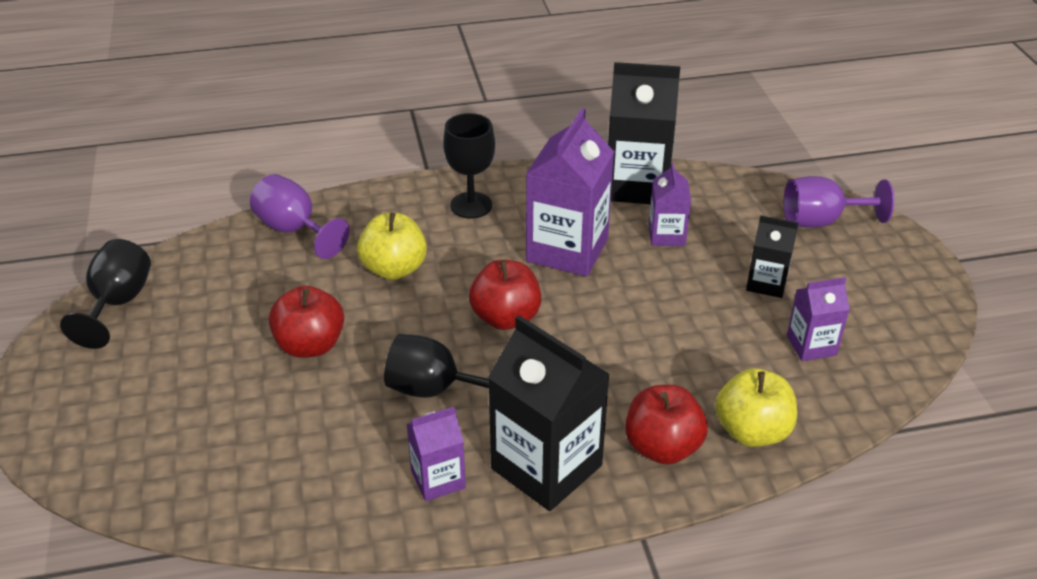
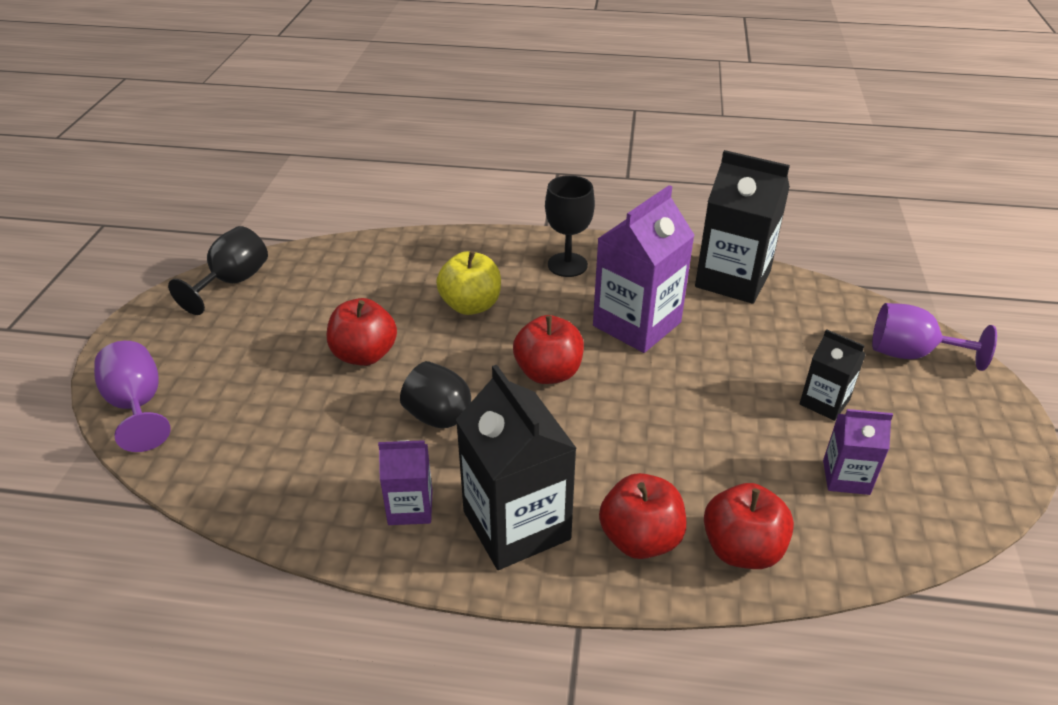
camera: 20 degrees right, 0 degrees up
purple goblet [250,174,350,259] -> purple goblet moved to [94,341,171,452]
purple carton [649,162,691,246] -> none
yellow apple [715,368,797,447] -> red apple [704,483,794,569]

